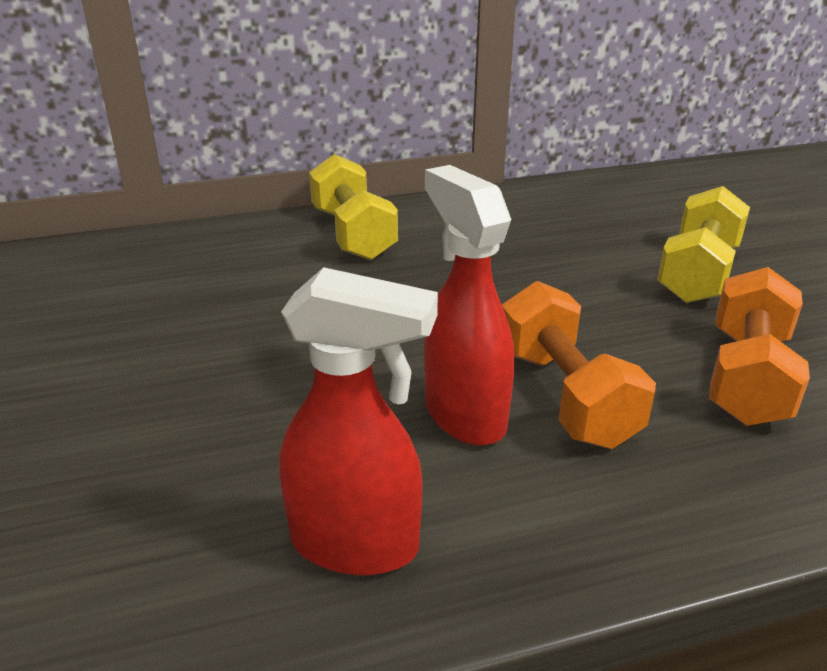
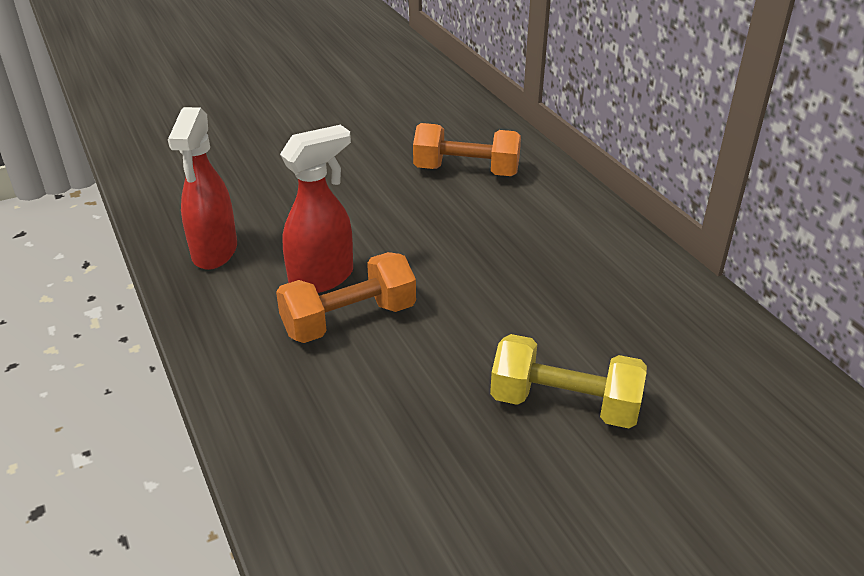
camera: 80 degrees right, 5 degrees up
yellow dumbbell [309,154,398,260] -> none
orange dumbbell [709,267,810,426] -> orange dumbbell moved to [413,123,521,176]

